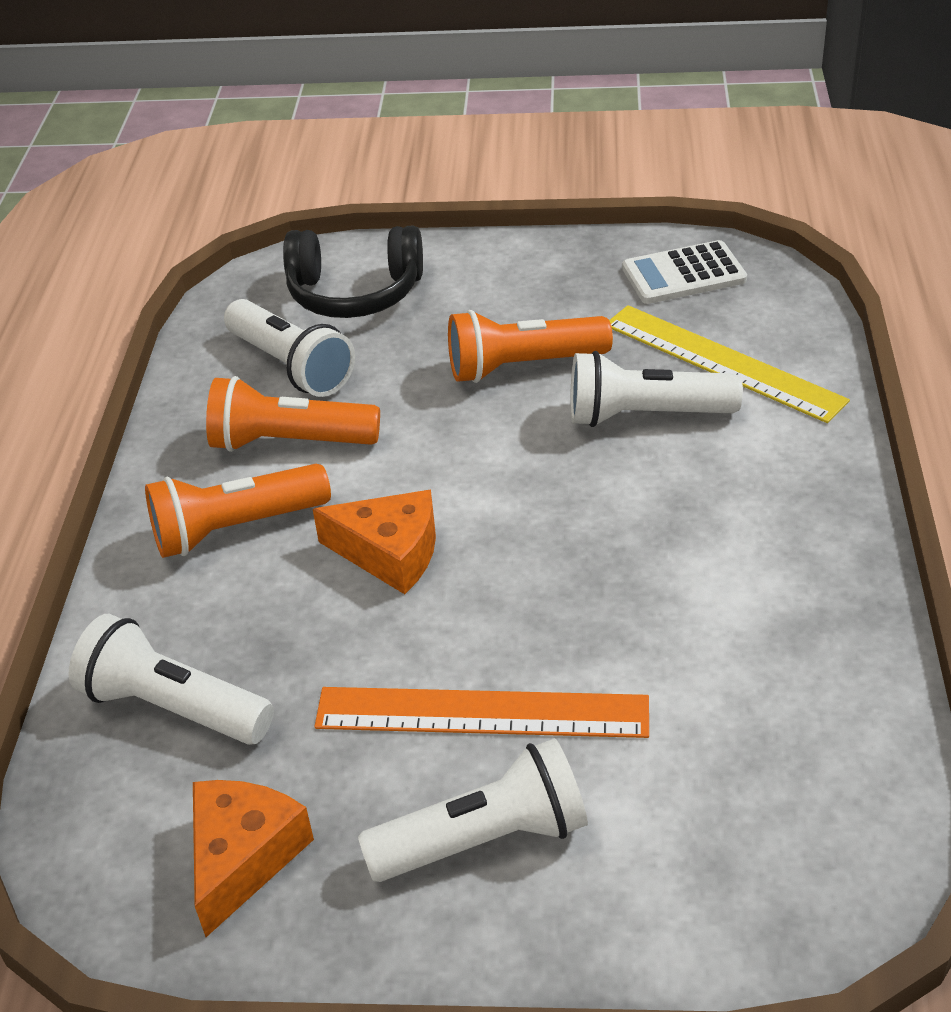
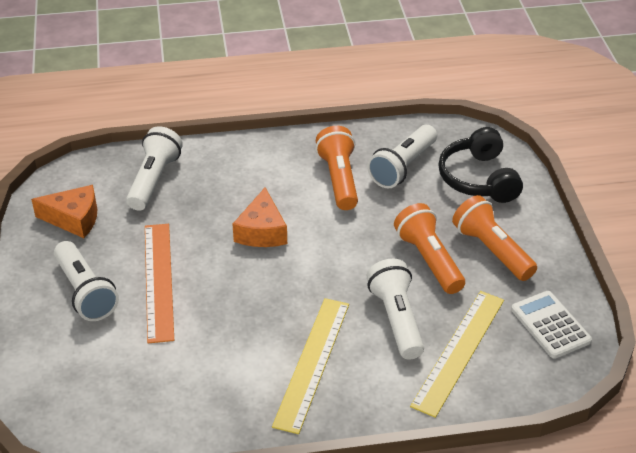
camera: 75 degrees right, 0 degrees up
orange flashlight [145,464,331,558] -> orange flashlight moved to [452,195,537,281]
none -> yellow ruler [272,298,349,434]

